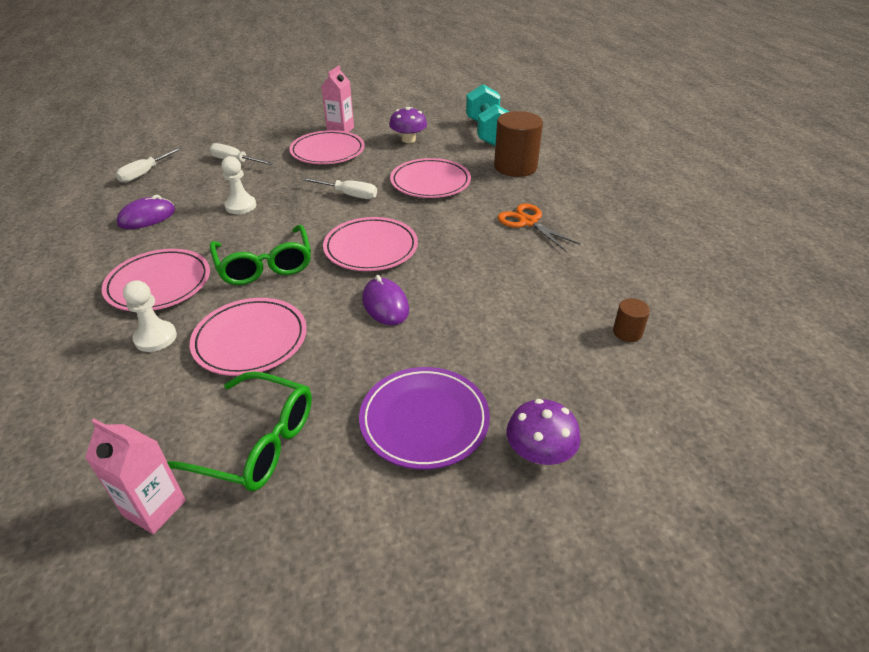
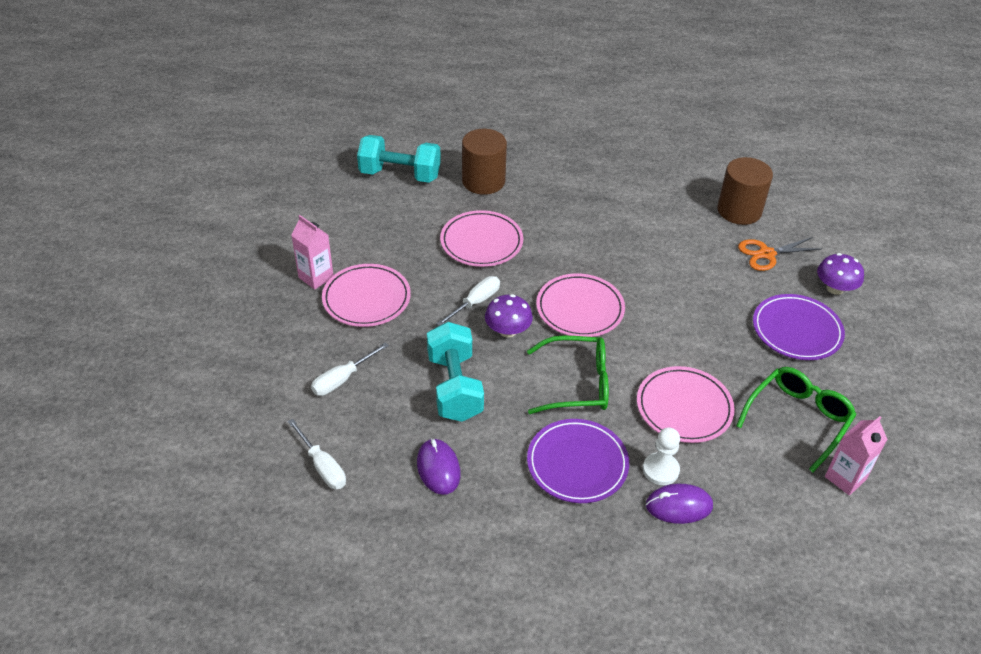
camera: 70 degrees left, 5 degrees up
pink plate [102,249,210,311] -> purple plate [527,419,629,503]
white pawn [221,156,257,214] -> turquoise dumbbell [427,322,484,422]
purple mouse [362,275,409,325] -> purple mouse moved to [646,484,713,524]
purple mushroom [389,107,427,143] -> purple mushroom moved to [485,294,533,338]
orange scissors [498,204,580,251] -> orange scissors moved to [738,237,821,271]
brown cylinder [613,298,650,342] -> brown cylinder [717,157,773,225], size x2.13

